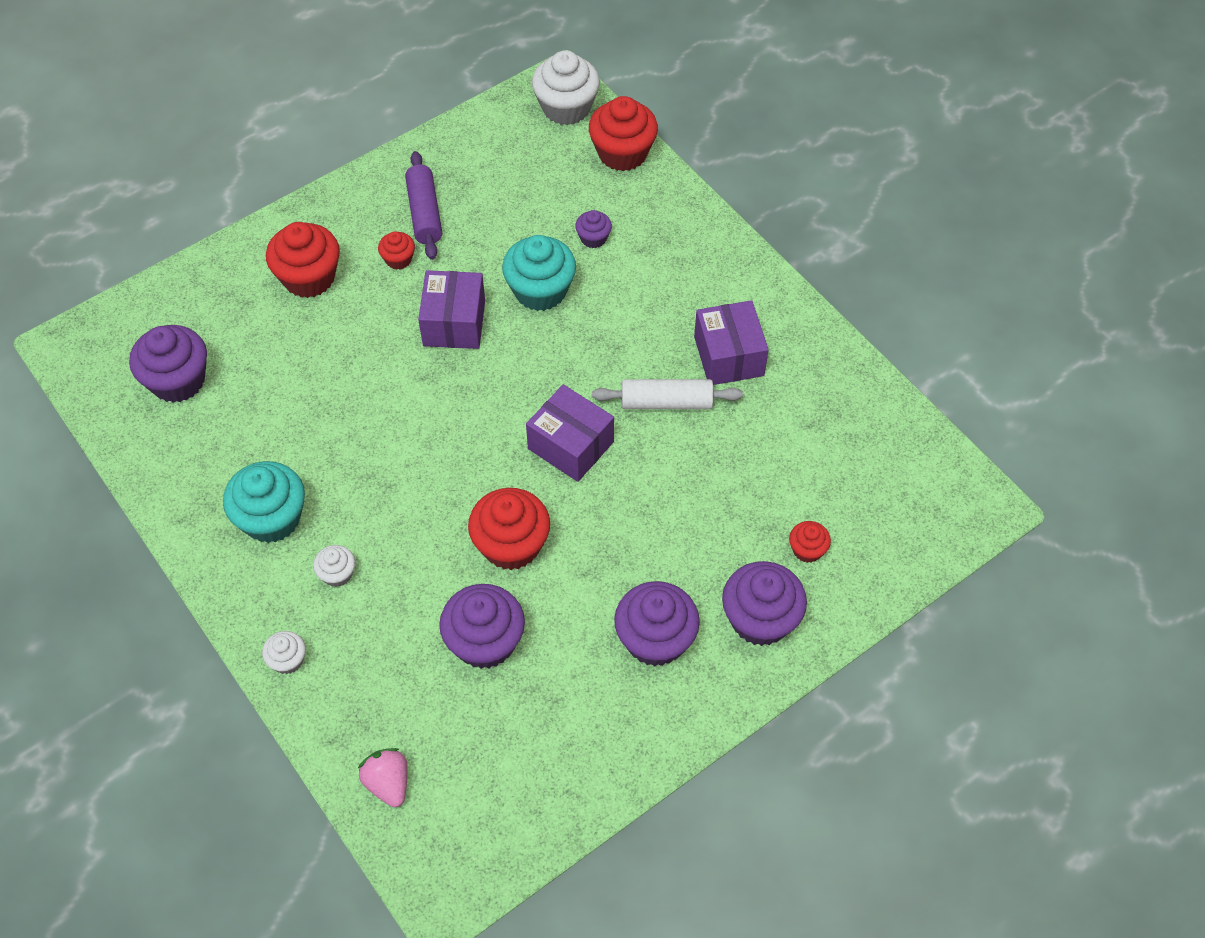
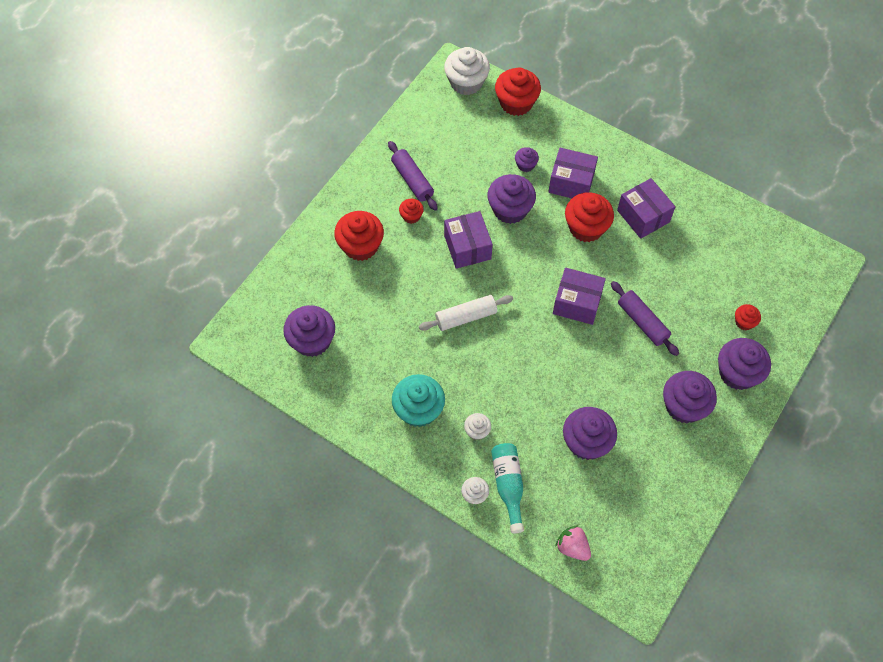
camera: 20 degrees left, 5 degrees up
red cupcake [468,488,550,570] -> red cupcake moved to [565,192,614,242]
turquoise cupcake [502,235,576,311] -> purple cupcake [487,174,536,224]
white rolling pin [592,379,743,409] -> white rolling pin moved to [419,295,513,331]
none -> turquoise bottle [491,443,524,533]
none -> purple box [548,148,598,198]
none -> purple rolling pin [611,281,679,356]

